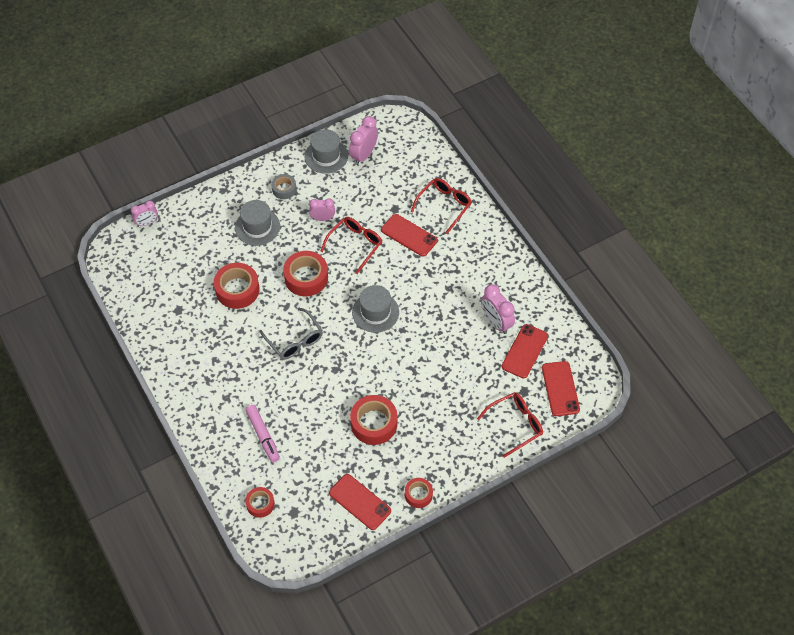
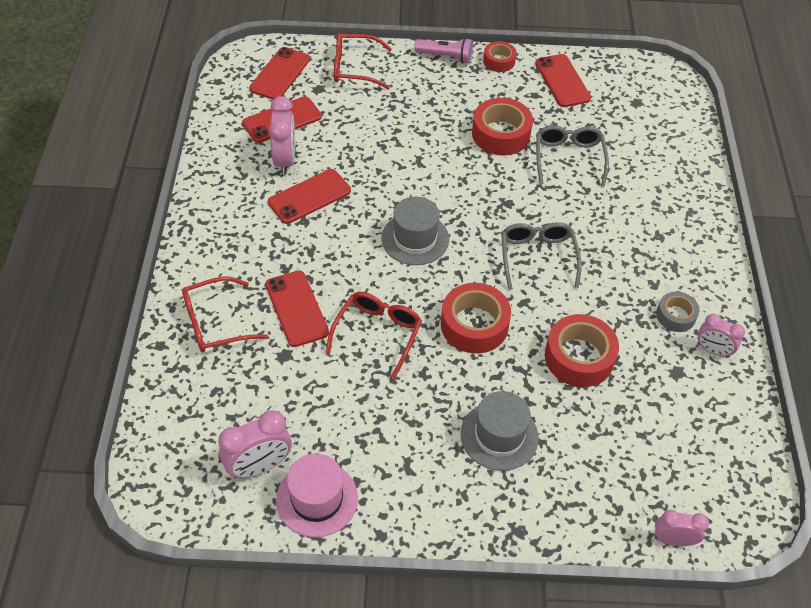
camera: 150 degrees left, 5 degrees down
pink marker [245,405,280,462] -> none
red tape [245,487,275,518] -> none
grey tape [271,174,296,199] -> grey tape moved to [656,292,700,332]
grey hat [304,129,348,174] -> pink hat [276,454,358,537]
pink clock [309,198,335,221] -> pink clock moved to [697,314,745,358]
red glasses [320,217,382,274] -> red glasses turned 135 degrees clockwise [326,292,422,380]
none -> red phone [268,169,351,224]
none -> pink flashlight [414,38,473,64]
none -> grey glasses [536,125,609,187]

